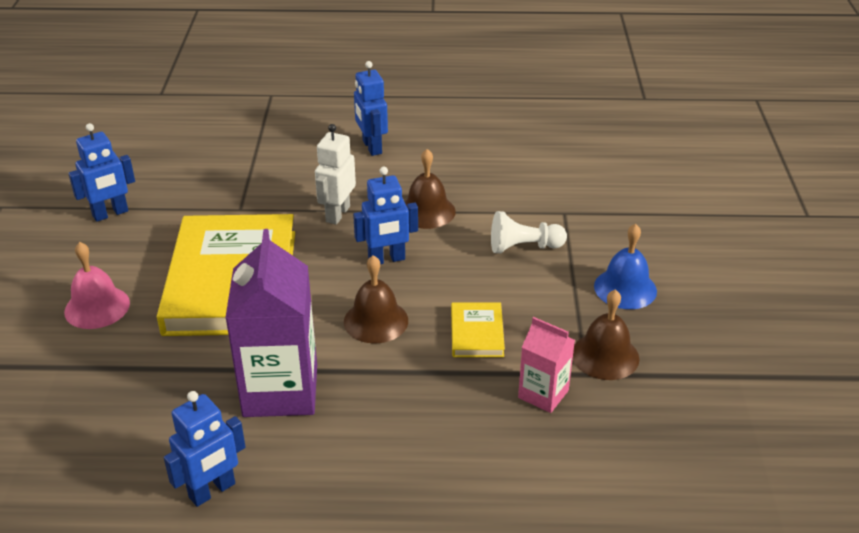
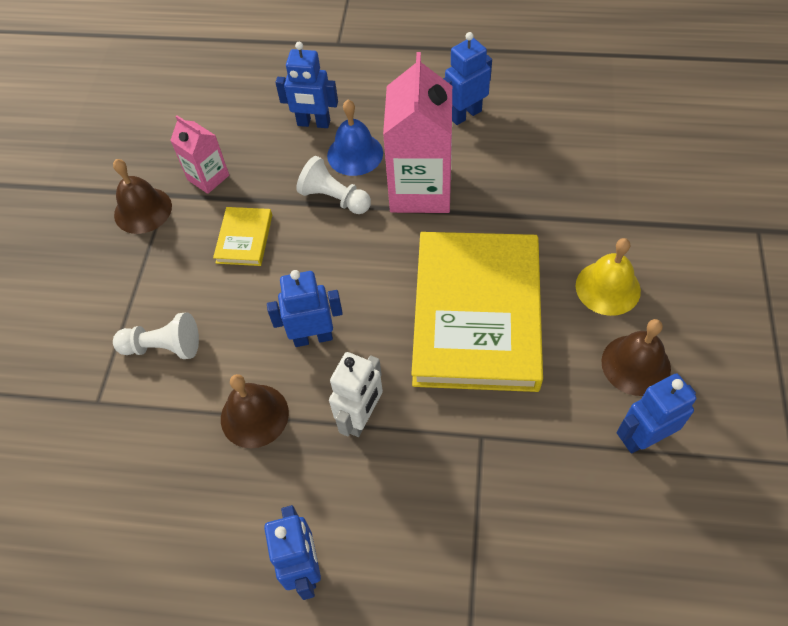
camera: 170 degrees left, 20 degrees up
pink bell [64,242,130,329] -> yellow bell [576,238,641,316]
purple carton [225,229,317,417] -> pink carton [383,52,452,213]
brown bell [344,255,408,343] -> brown bell moved to [601,319,671,396]
blue bell [594,224,657,309] -> blue bell moved to [327,100,383,176]
none -> blue robot [275,42,338,128]
none -> white pawn [296,156,371,214]

